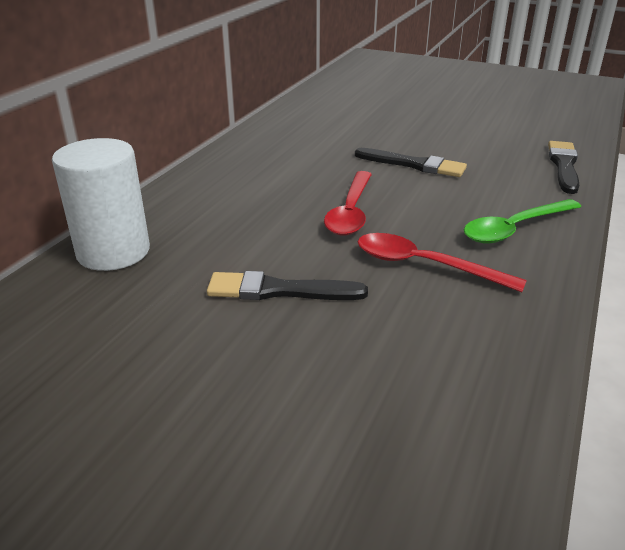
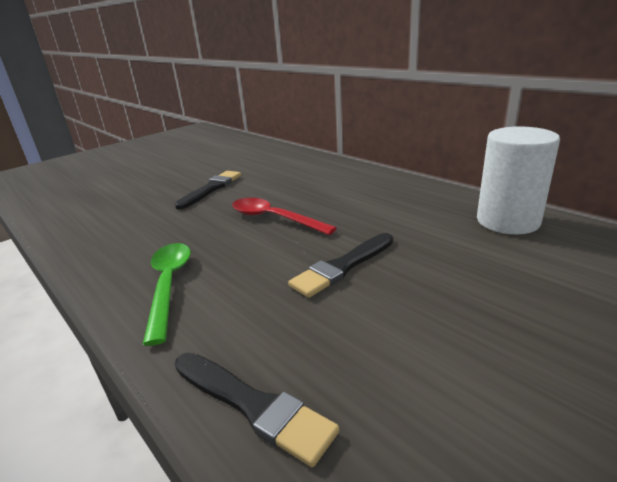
camera: 115 degrees right, 5 degrees down
white cylinder [52,138,150,271] -> white cylinder moved to [477,126,560,234]
red spoon [358,233,527,292] -> none

